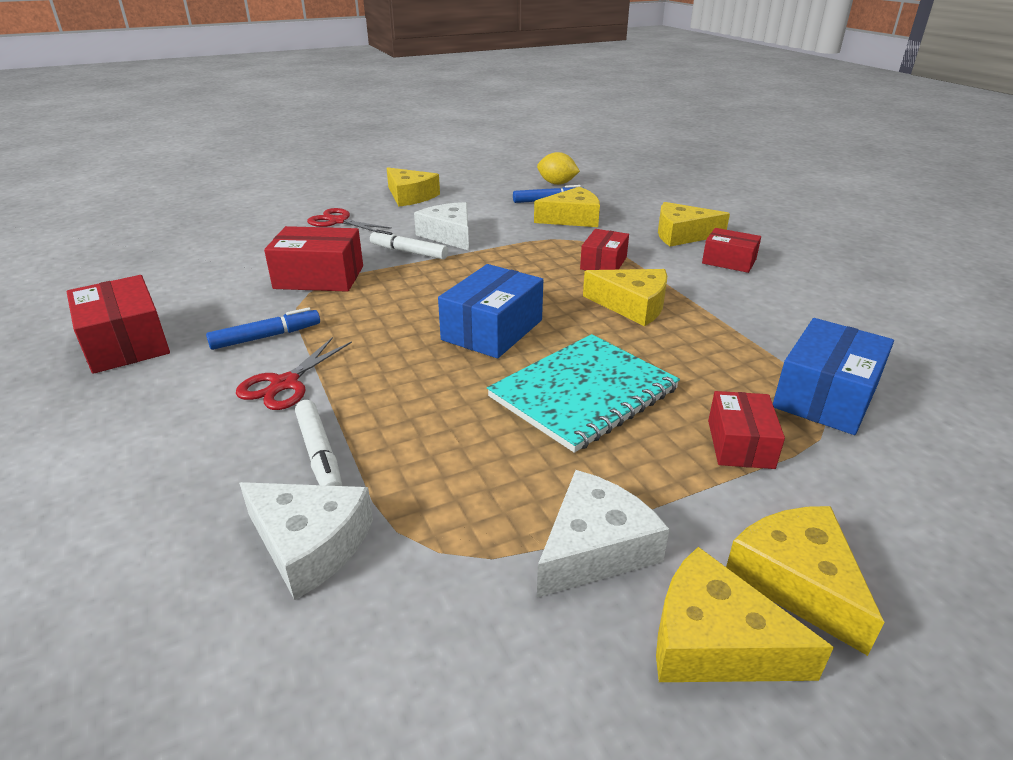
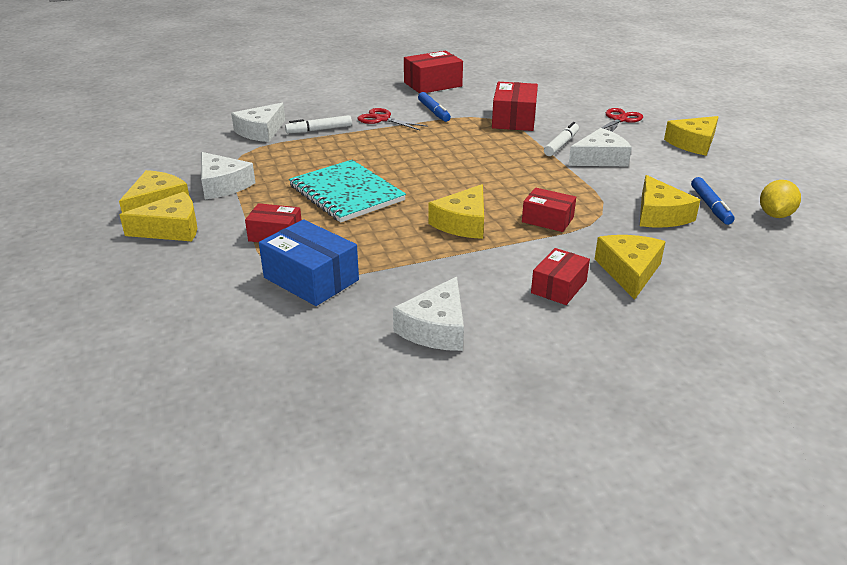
camera: 95 degrees right, 0 degrees up
blue box [438,264,543,358] -> none
none -> white cheese [393,277,464,351]

